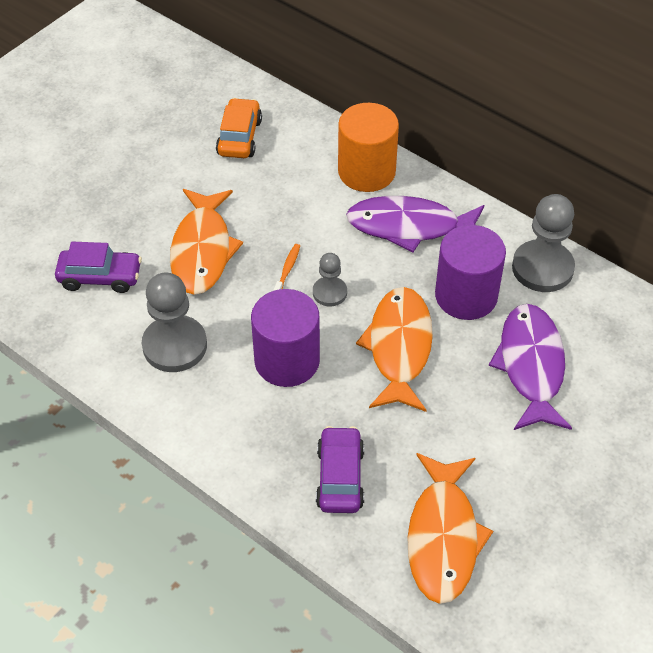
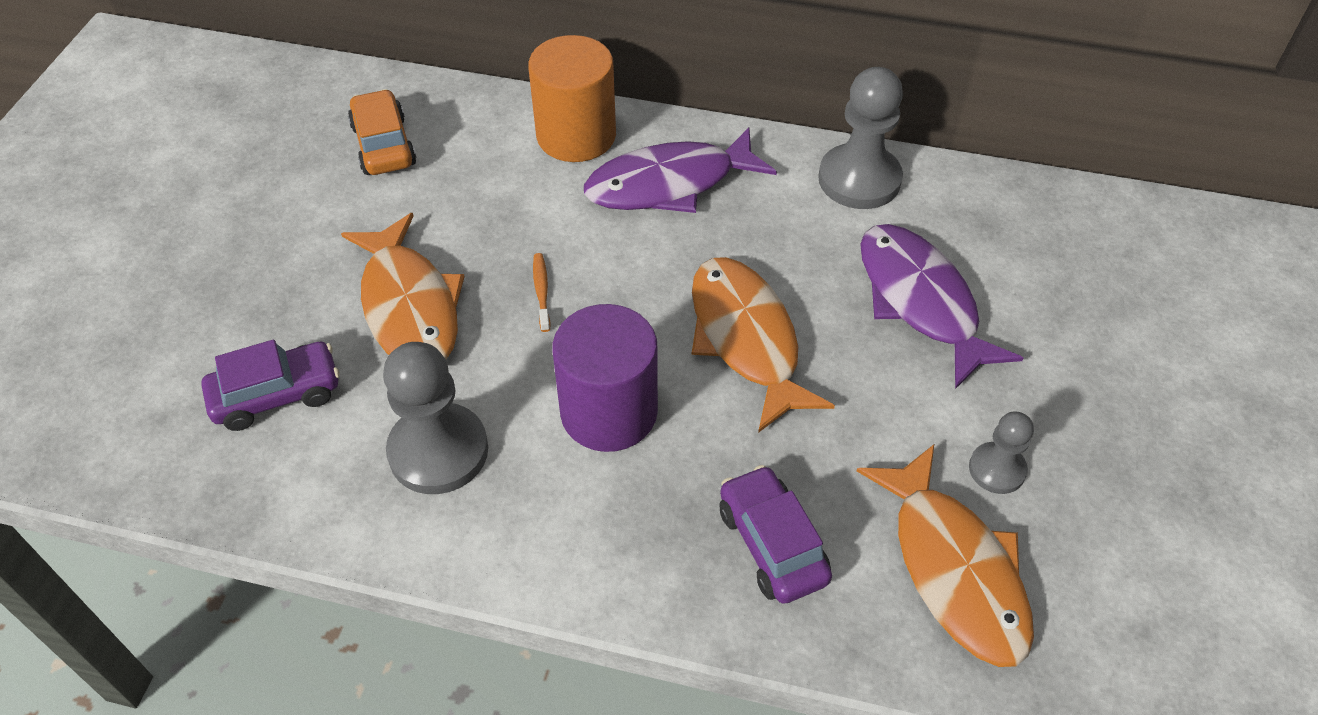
camera: 25 degrees left, 0 degrees up
grey pawn [313,253,347,306] -> grey pawn moved to [969,412,1034,494]
purple cylinder [435,225,506,320] -> none

